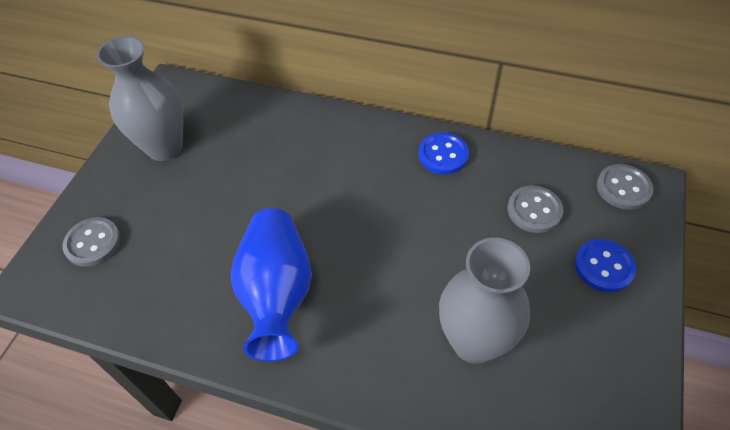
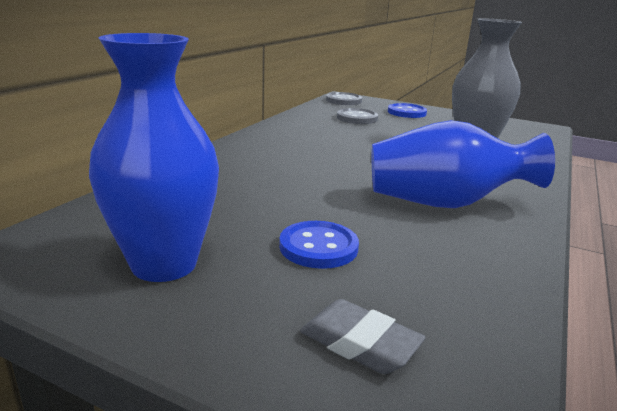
camera: 85 degrees left, 30 degrees down
grey button [63,217,121,267] -> grey eraser [300,299,426,374]
grey vase [97,36,183,161] -> blue vase [89,33,219,282]
blue button [419,132,469,174] -> blue button moved to [279,221,359,269]

